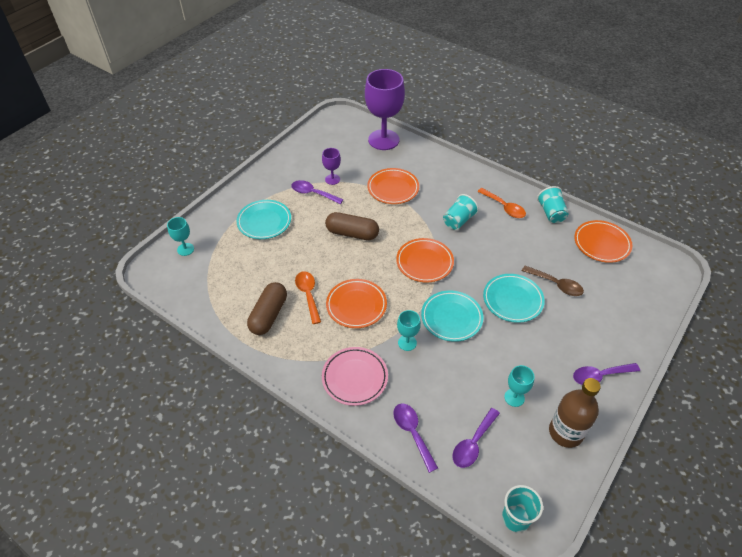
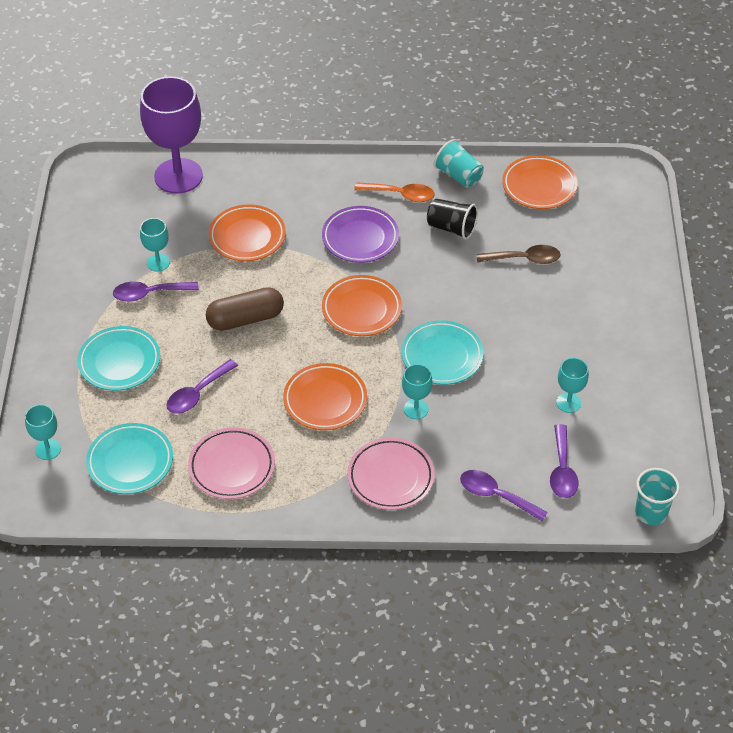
camera: 35 degrees left, 0 degrees up
brown capsule [247,282,287,335] -> pink plate [188,427,275,499]
orange spoon [295,271,321,324] -> none
purple goblet [322,148,341,185] -> turquoise goblet [140,218,170,272]
turquoise cup [443,194,479,230] -> purple plate [322,206,399,263]
turquoise plate [483,274,545,323] -> turquoise plate moved to [86,423,173,494]
brown bottle [549,378,601,448] -> none
purple spoon [573,363,640,385] -> purple spoon moved to [166,359,238,414]
none -> black cup [427,198,478,240]

